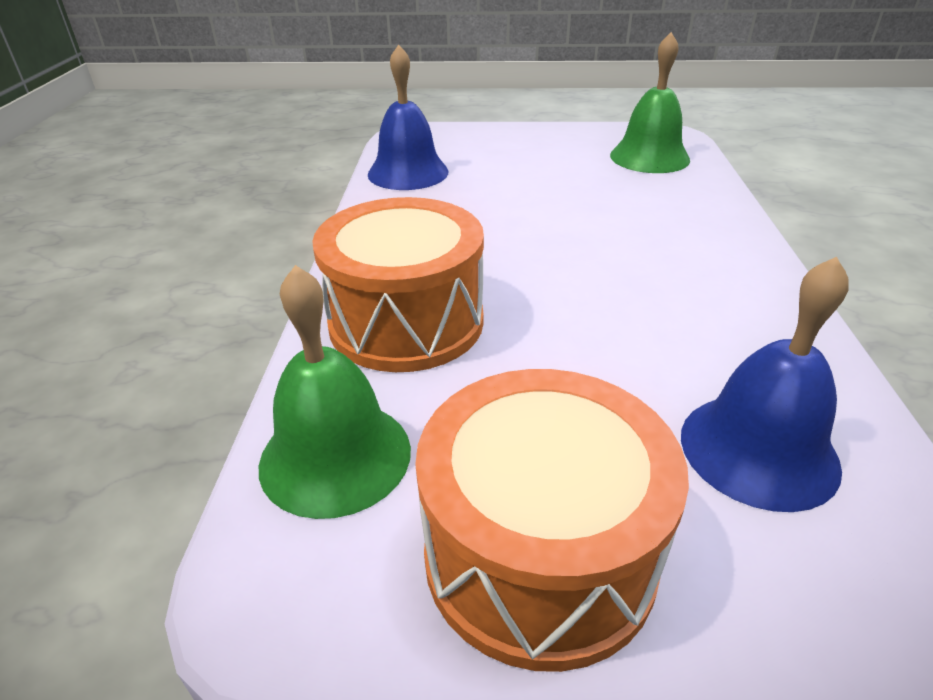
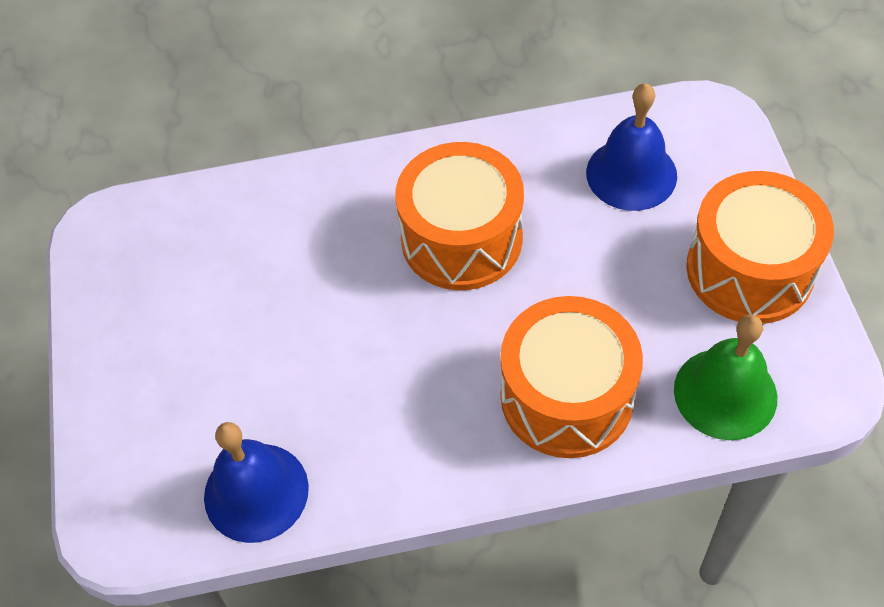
camera: 100 degrees left, 20 degrees up
green bell [610,32,690,173] -> none
none -> orange drum [395,142,524,290]

